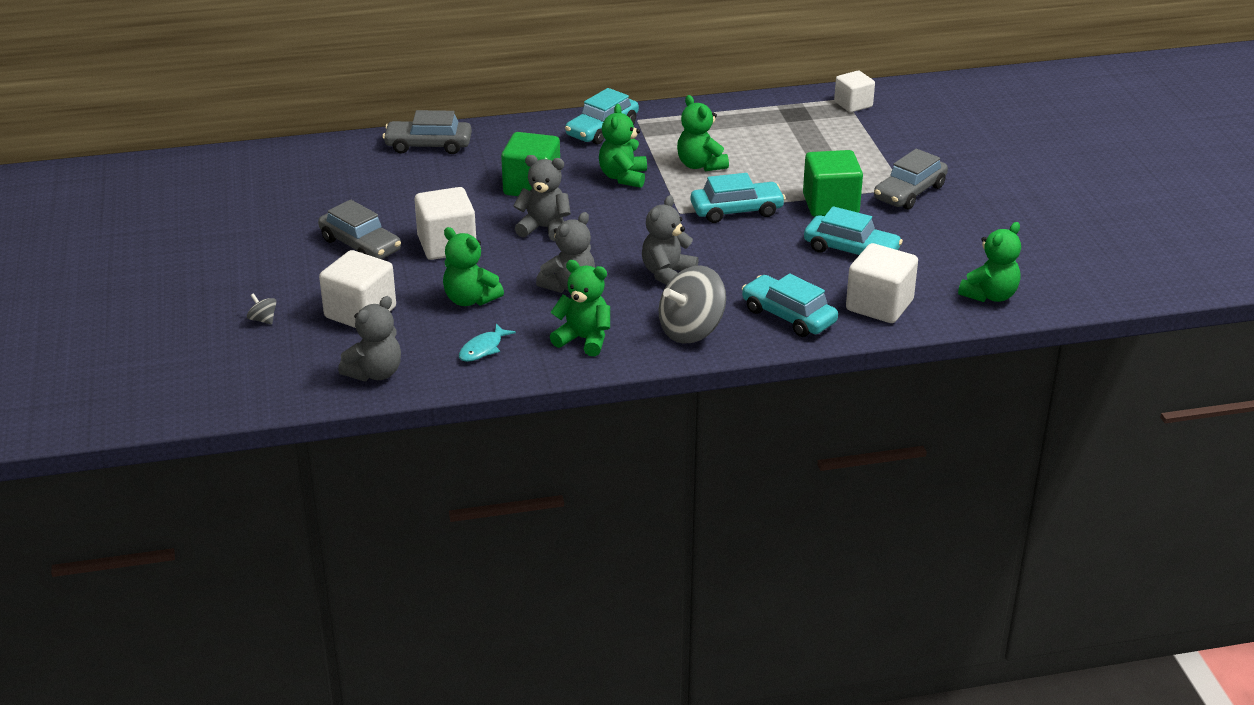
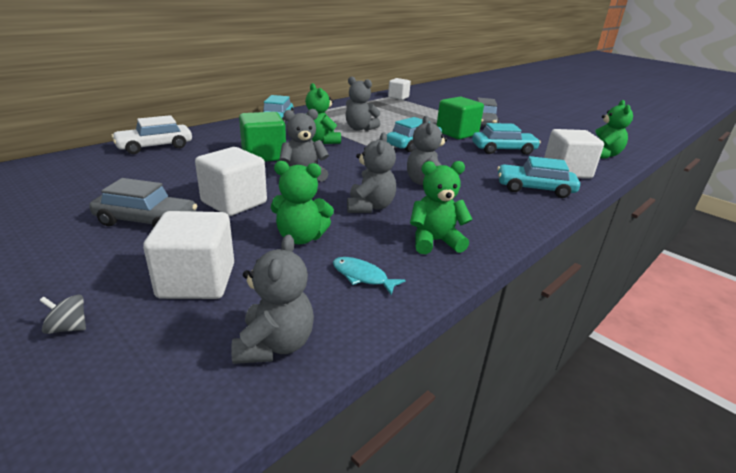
camera: 35 degrees left, 5 degrees down
grey car [383,110,472,154] -> white car [111,115,192,154]
turquoise fish [459,323,516,362] -> turquoise fish turned 120 degrees clockwise [333,257,406,296]
grey spinning top [658,265,726,344] -> none
green teddy bear [677,95,729,171] -> grey teddy bear [346,77,381,131]

